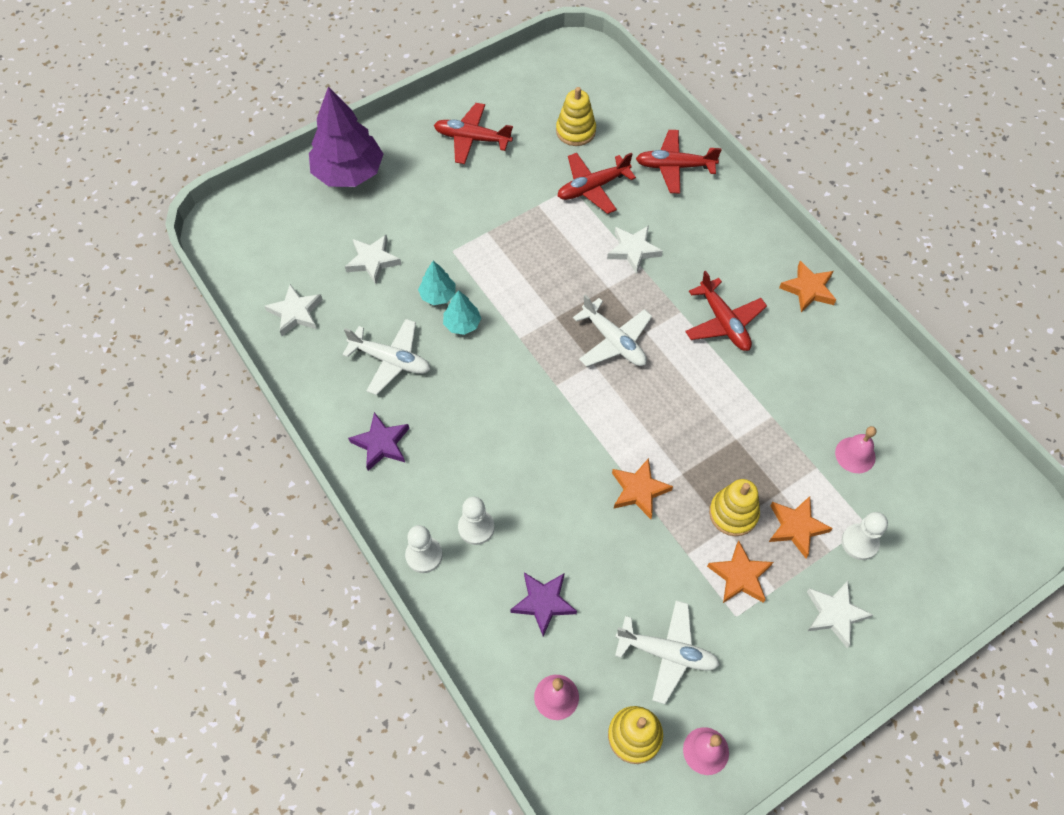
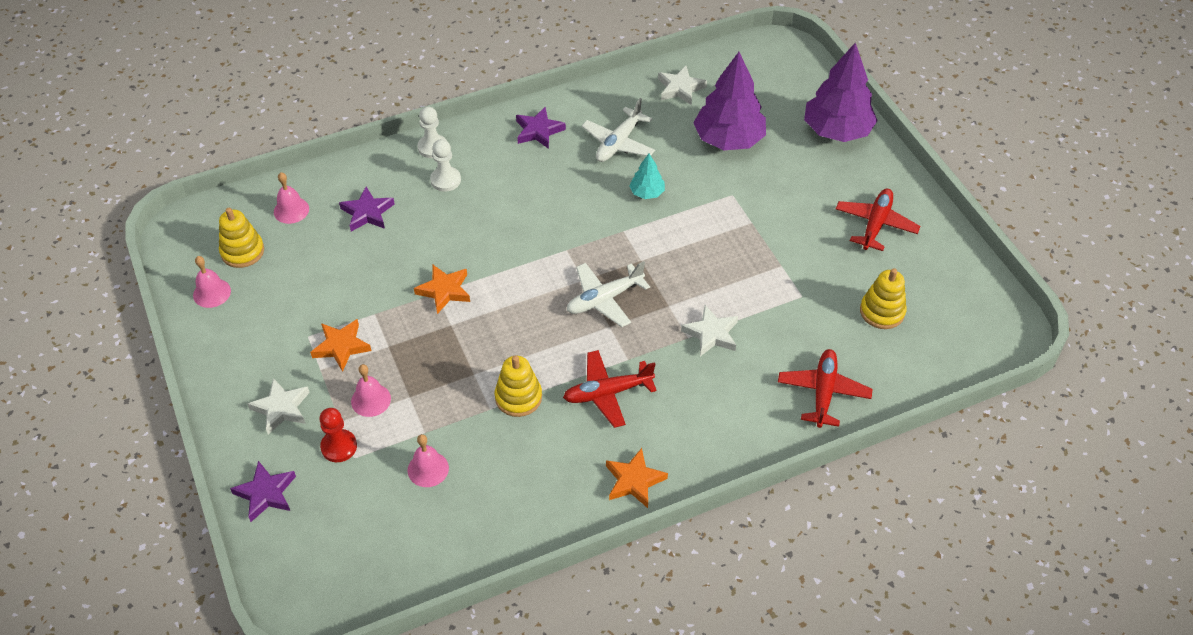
camera: 100 degrees right, 10 degrees down
white star [345,235,402,284] -> purple tree [693,52,766,150]
turquoise tree [418,261,456,305] -> none
red plane [558,153,636,214] -> none
white plane [615,600,720,704] -> none
yellow stacking toy [709,479,760,536] -> yellow stacking toy moved to [495,355,542,417]
orange star [769,496,833,558] -> pink bell [351,364,391,417]
white pawn [842,512,888,560] -> red pawn [319,408,357,462]
none -> purple star [230,461,296,522]

